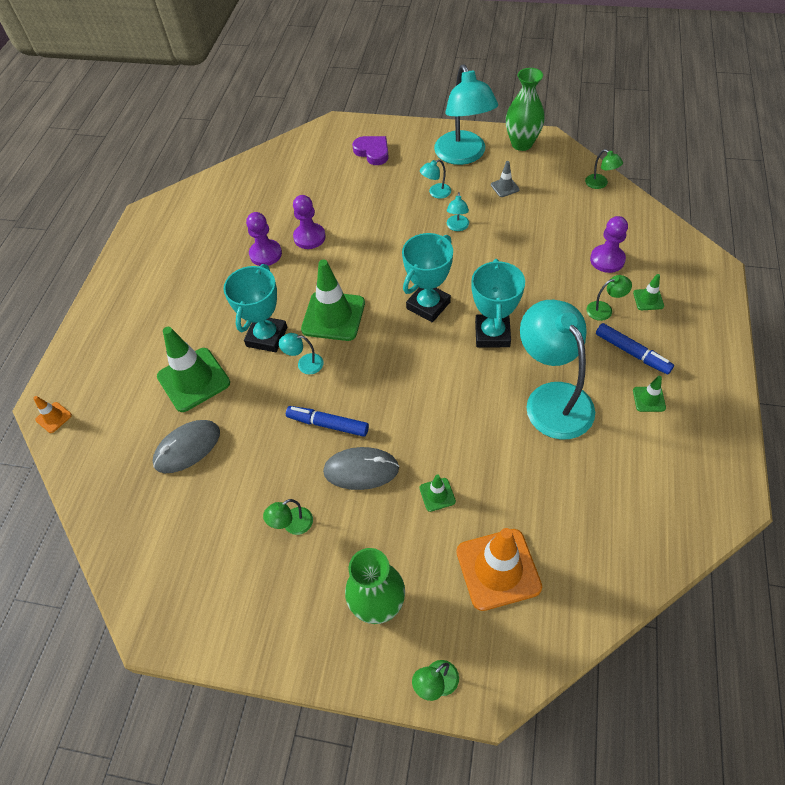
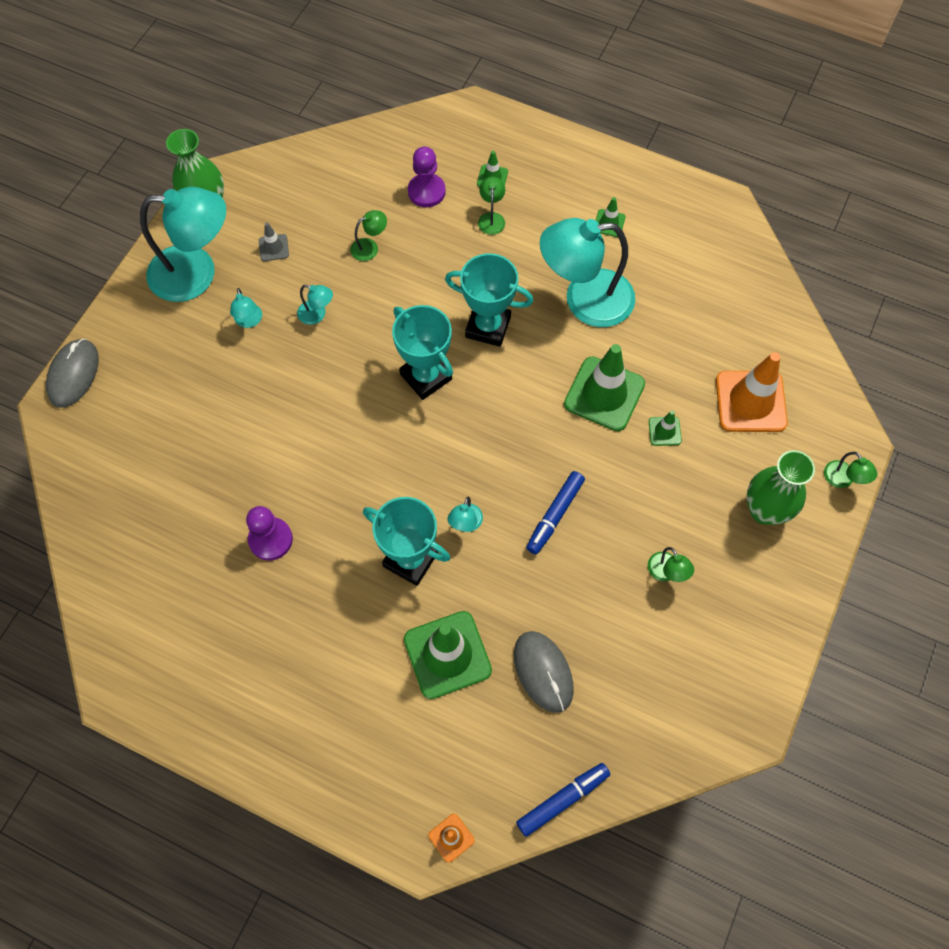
camera: 80 degrees left, 10 degrees up
purple pawn [293,195,326,249] -> none
green traffic cone [301,260,365,341] -> green traffic cone moved to [564,344,645,431]
grey mouse [323,447,399,490] -> grey mouse moved to [46,339,99,408]
purple heart [352,136,389,165] -> none
green lamp [585,149,623,189] -> green lamp moved to [351,210,387,261]
blue marker [596,323,674,374] -> blue marker moved to [516,763,610,837]

